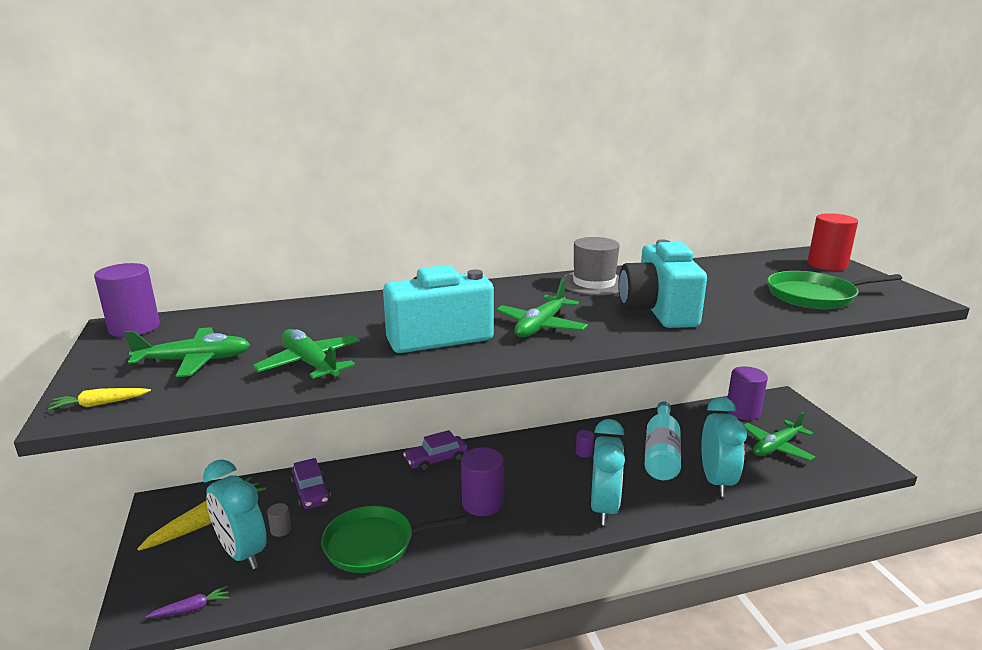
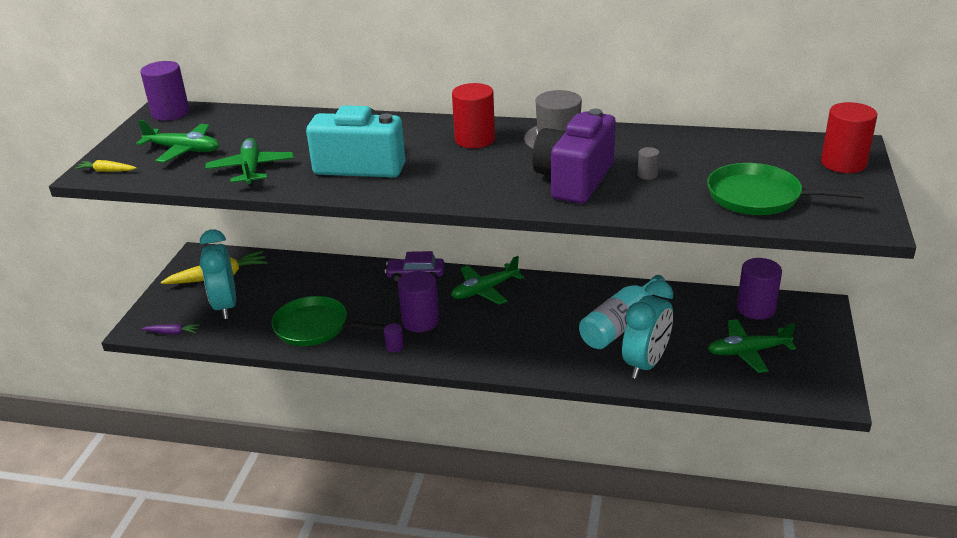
camera: 30 degrees right, 10 degrees up
grey cylinder [267,503,291,537] -> grey cylinder moved to [637,147,659,180]
purple car [291,458,331,509] -> none
green plane [496,279,588,337] -> green plane moved to [451,256,524,305]
purple cylinder [576,430,594,458] -> purple cylinder moved to [384,323,404,352]
turquoise clock [591,419,625,525] -> none
turquoise camera [618,239,707,328] -> purple camera [532,109,616,204]
none -> red cylinder [452,83,495,148]

